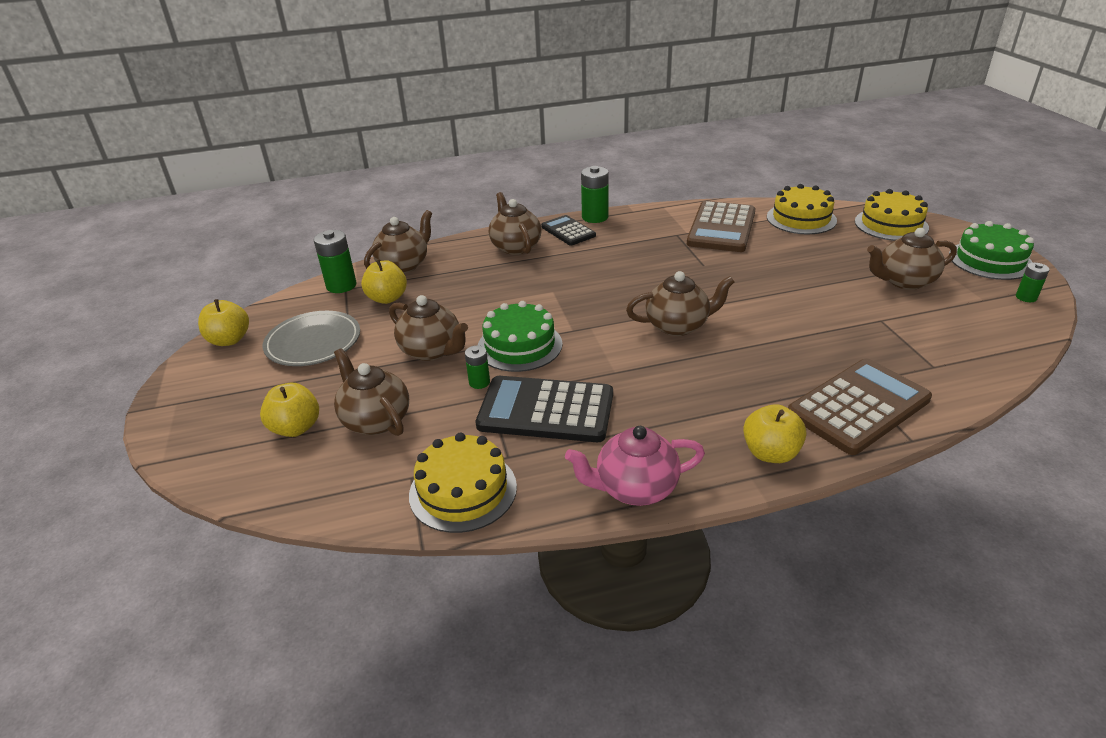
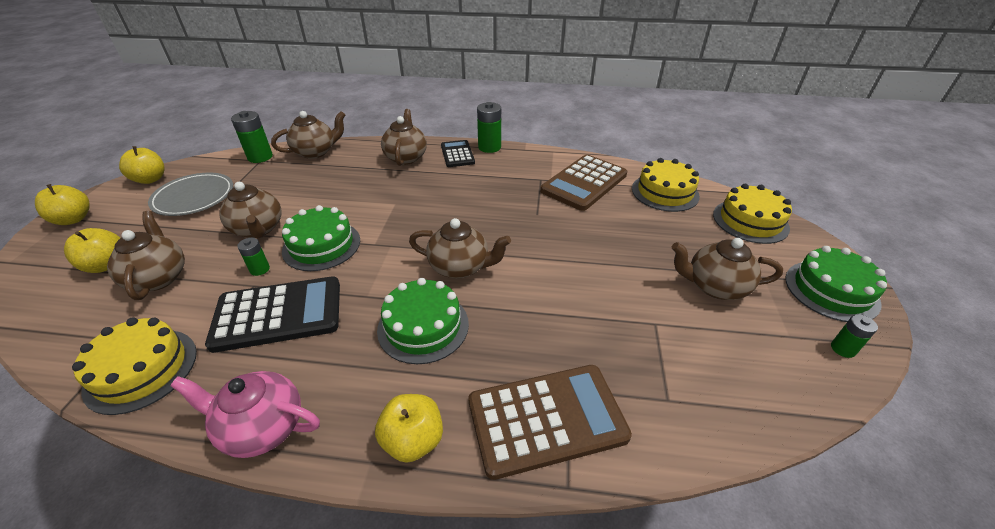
camera: 20 degrees right, 5 degrees up
yellow apple [361,259,407,304] -> yellow apple moved to [35,184,90,225]
black calculator [476,376,613,442] -> black calculator turned 135 degrees clockwise [205,277,340,353]
none -> green cake [377,278,469,364]

